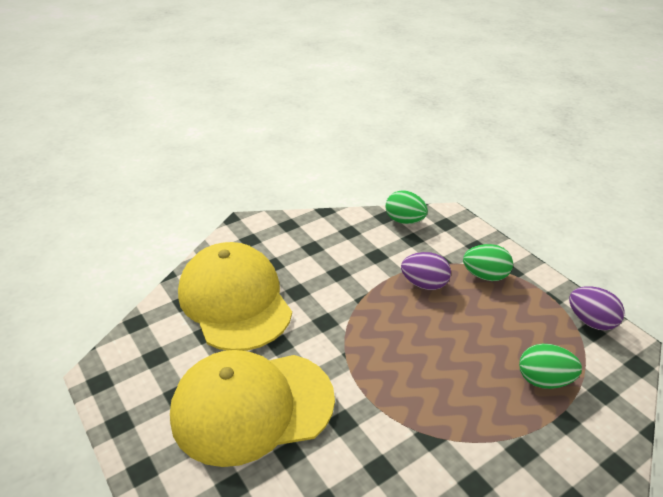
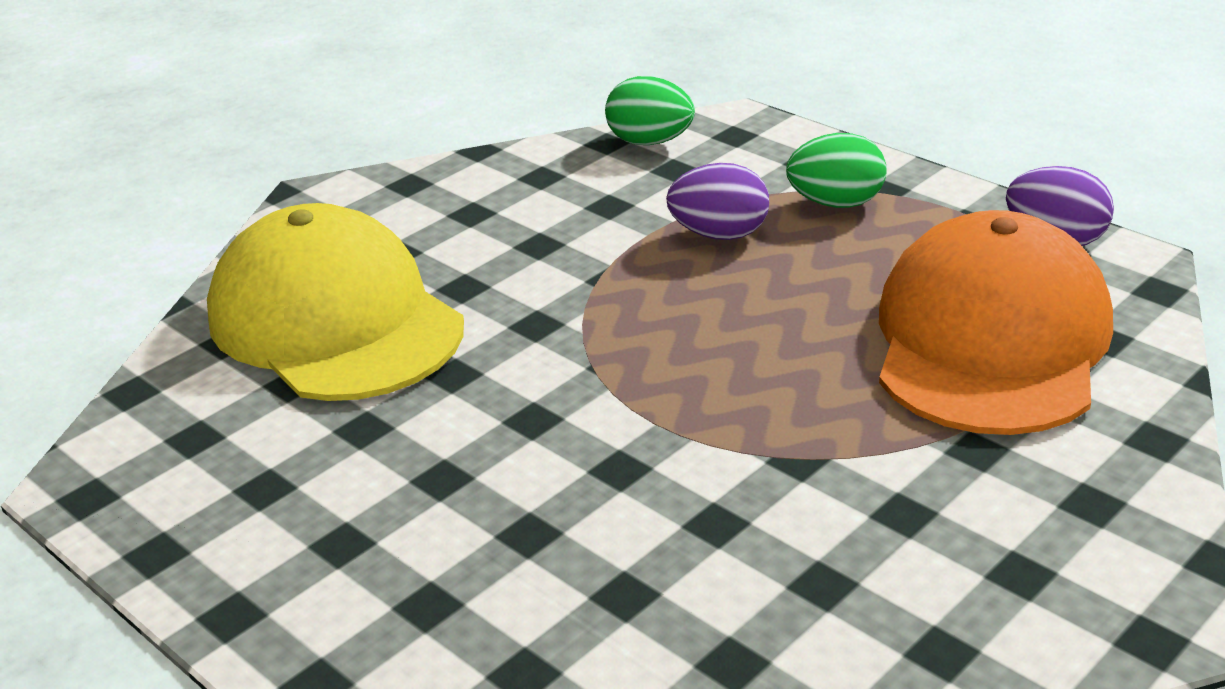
camera: 10 degrees left, 5 degrees down
yellow cap [170,350,335,467] -> none
green egg [519,344,582,389] -> orange cap [879,210,1113,435]

